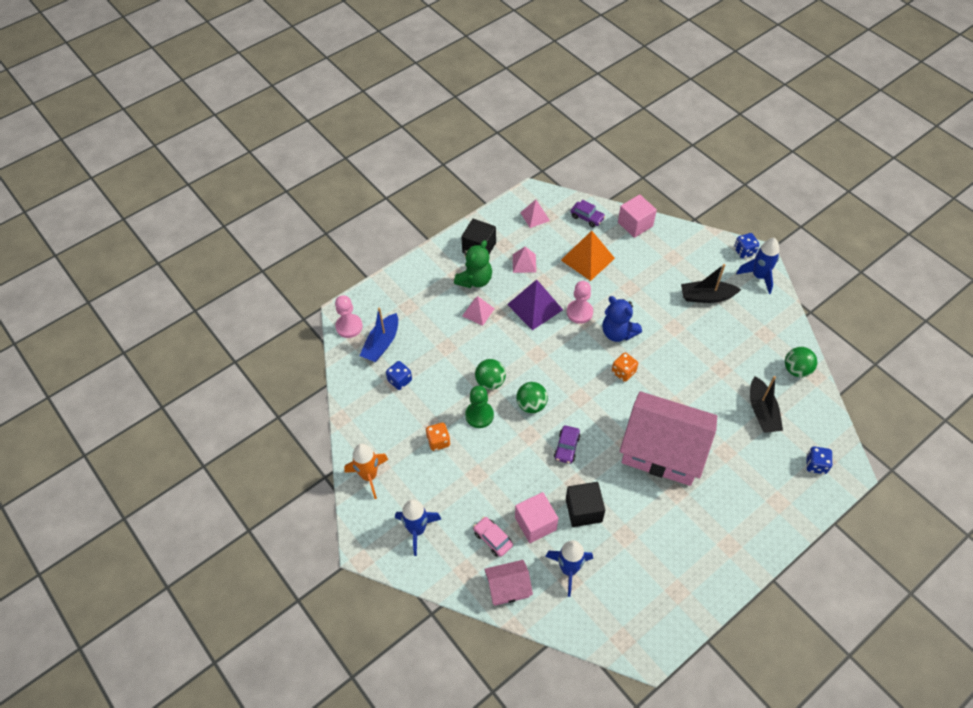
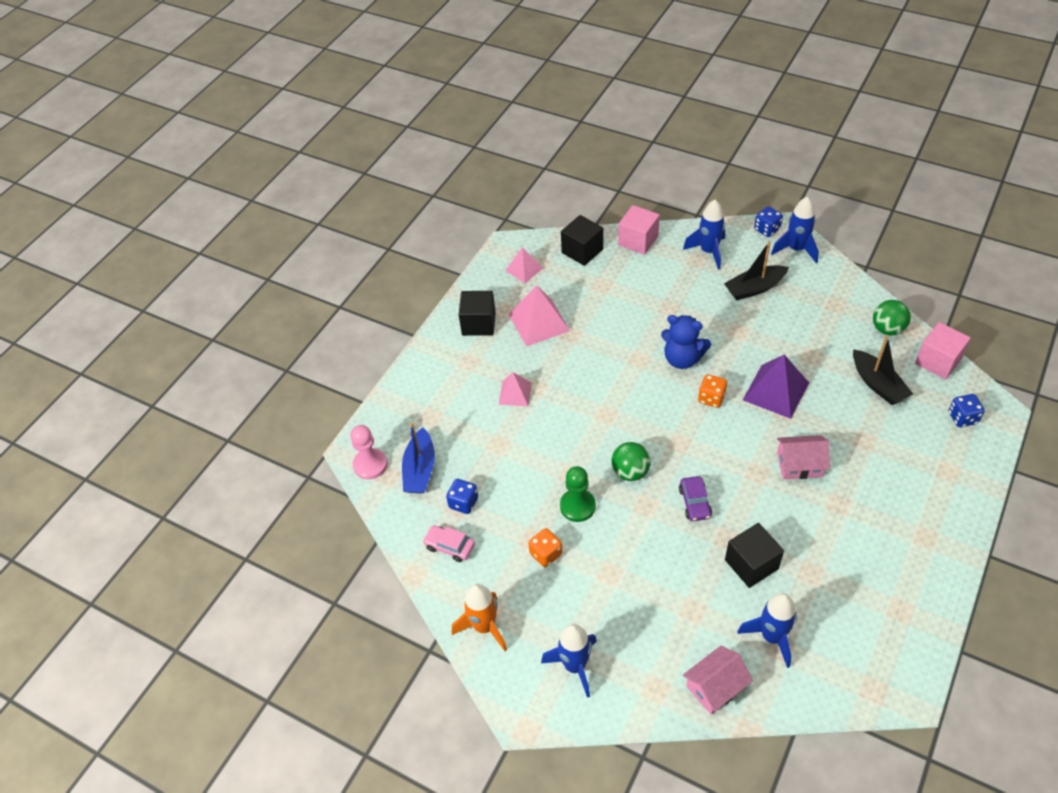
camera: 20 degrees left, 5 degrees down
green teddy bear [454,240,492,288] -> none
pink car [473,517,513,557] -> pink car moved to [423,525,475,562]
green ball [475,359,506,390] -> none
purple pyramid [507,279,563,330] -> purple pyramid moved to [743,354,809,419]
pink pyramid [513,247,536,273] -> pink pyramid [509,285,570,347], size x1.66
pink cube [515,492,558,543] -> pink cube moved to [915,322,971,379]
orange pyramid [561,231,615,281] -> none
pink pawn [567,281,593,324] -> none
purple car [570,200,605,227] -> black cube [561,215,603,266]
pink house [619,391,717,486] -> pink house [777,435,830,479], size x0.47
none -> blue rocket [683,200,725,270]

